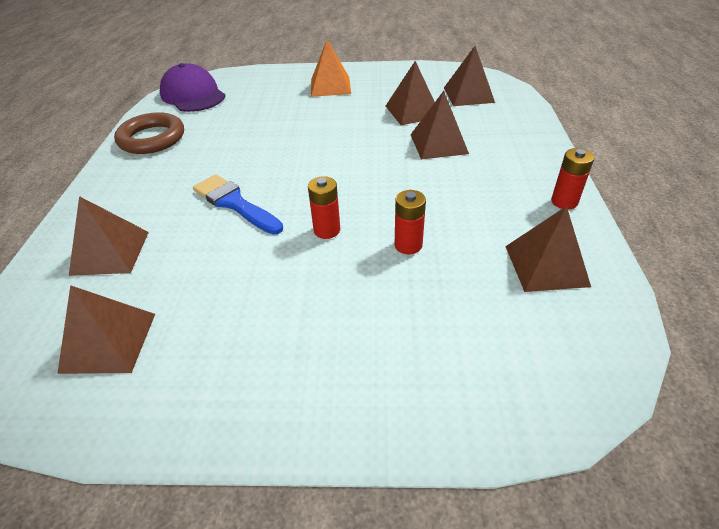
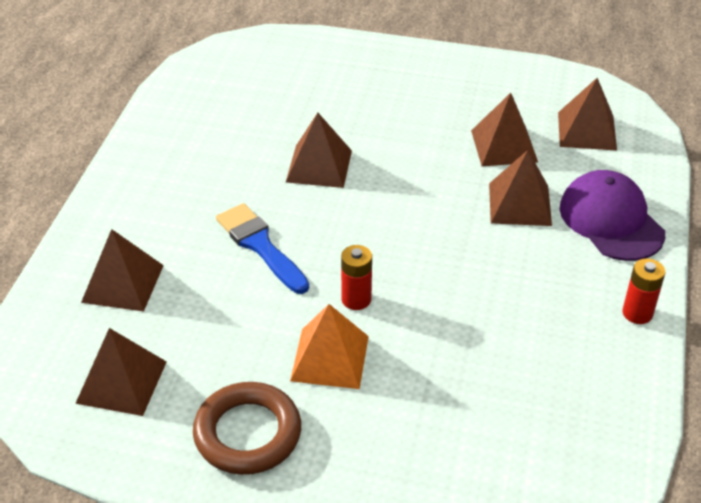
camera: 10 degrees right, 0 degrees up
brown ring [114,112,184,154] -> brown ring moved to [193,382,301,475]
purple cap [160,63,225,112] -> purple cap moved to [559,170,665,261]
orange pyramid [311,40,351,97] -> orange pyramid moved to [290,304,369,389]
red battery [395,190,426,254] -> none
brown pyramid [505,206,591,292] -> brown pyramid moved to [286,113,352,188]

